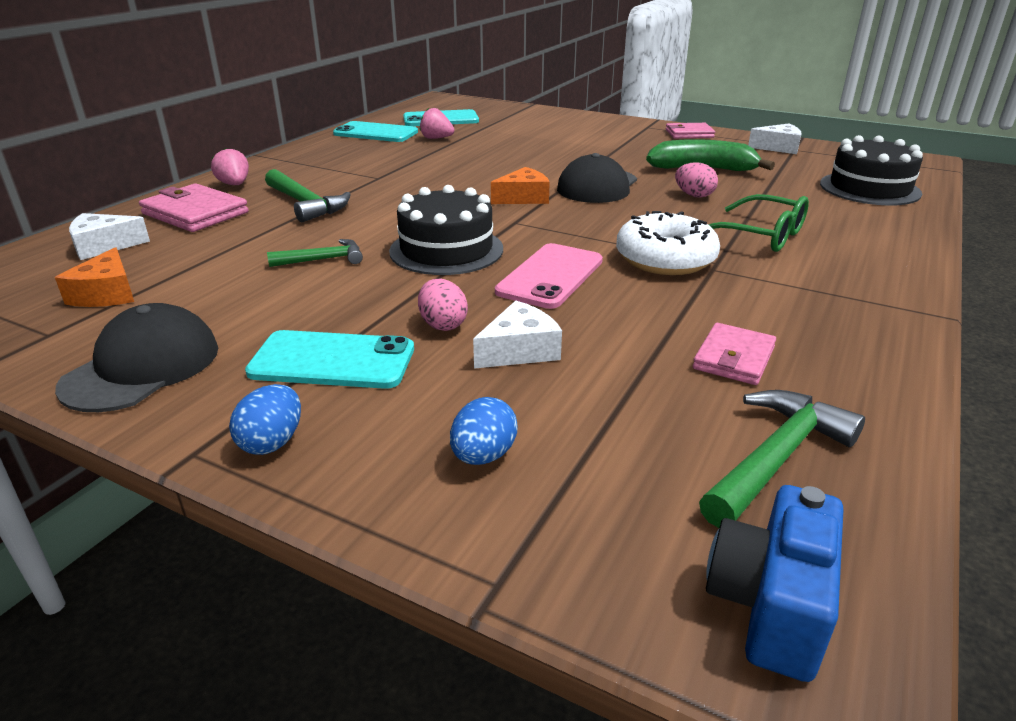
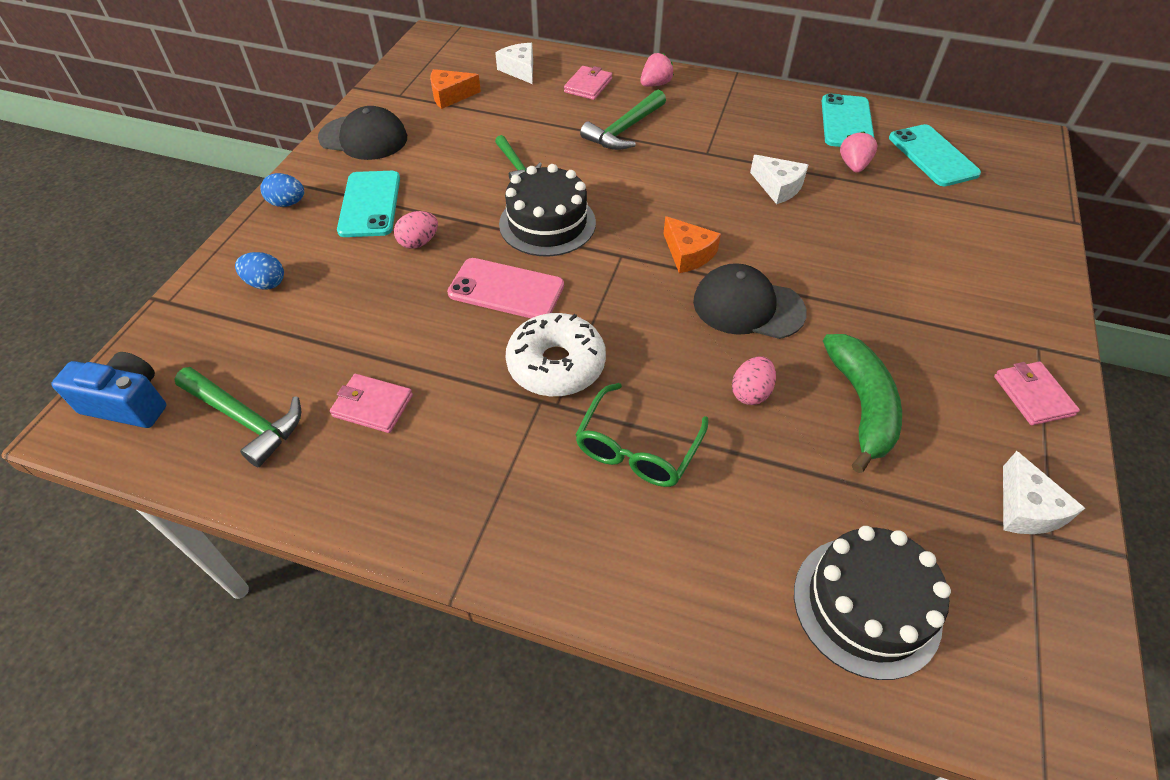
camera: 80 degrees right, 20 degrees up
pink wallet [139,183,249,232] -> pink wallet [564,66,612,100], size x0.65
white cheese [473,301,562,369] -> white cheese moved to [750,155,808,204]

